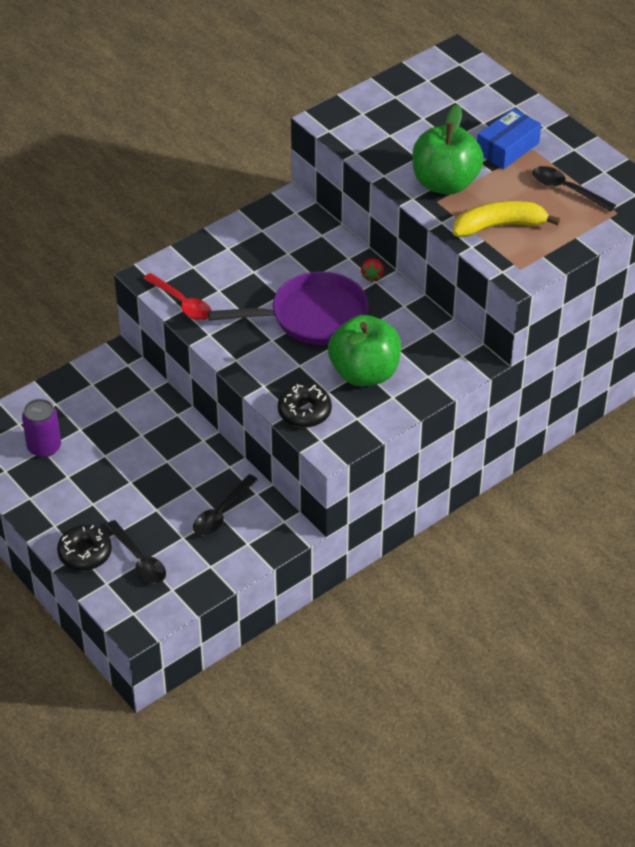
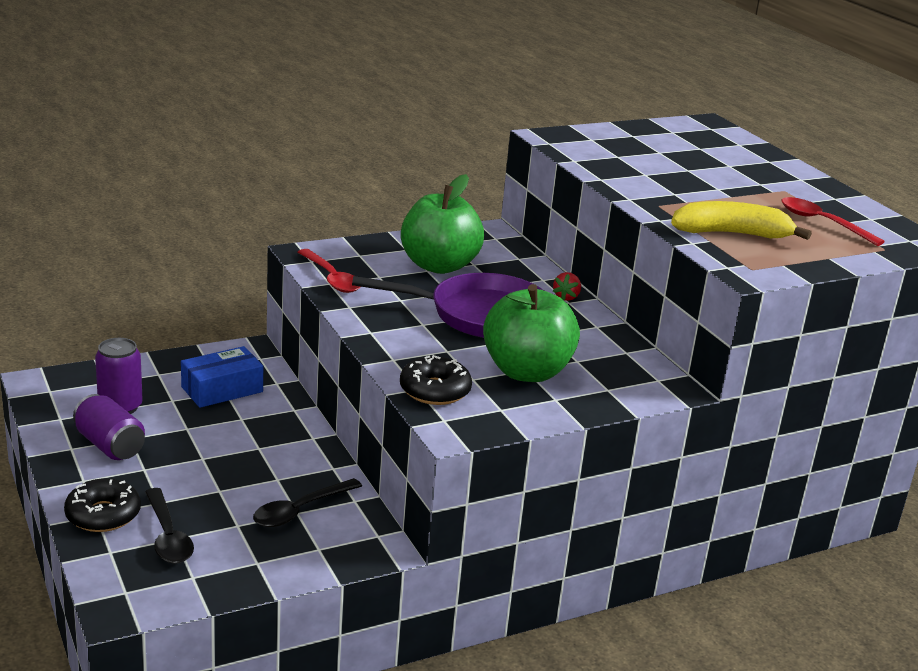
camera: 10 degrees right, 20 degrees down
green apple [412,104,484,195] -> green apple moved to [401,174,484,274]
blue box [477,108,541,169] -> blue box moved to [181,346,263,408]
black spoon [532,166,616,212] -> red spoon [781,197,885,246]
none -> purple can [73,394,145,460]

